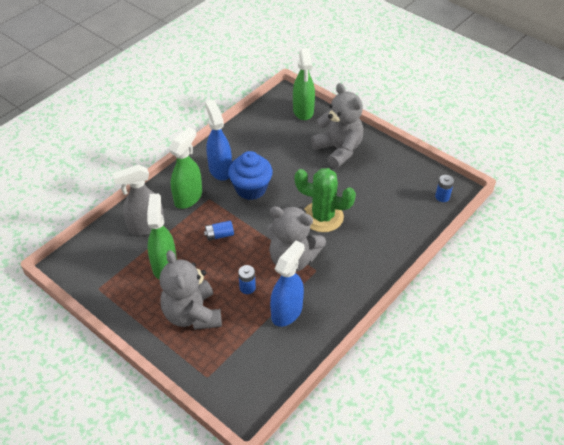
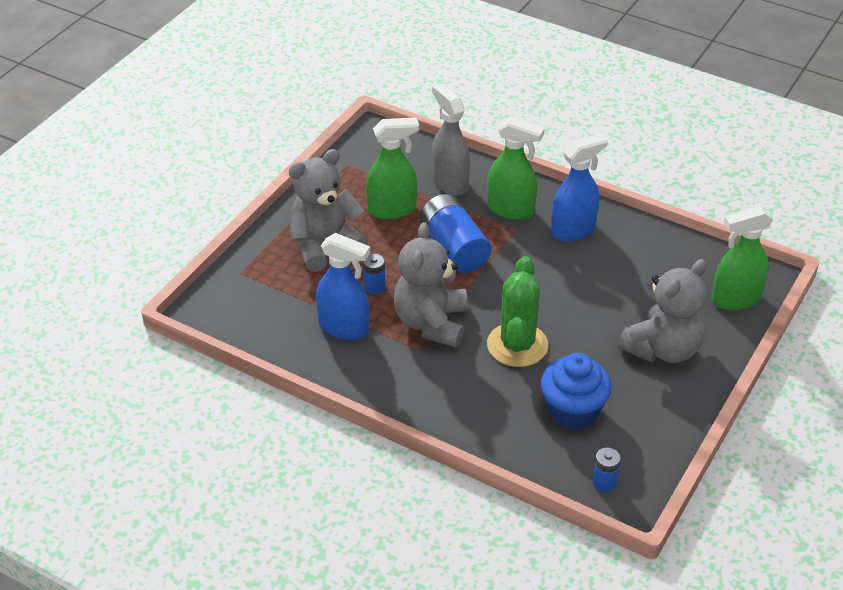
camera: 80 degrees right, 5 degrees down
blue battery [204,221,234,241] -> blue battery [420,194,492,273], size x2.12
blue cupcake [228,151,273,200] -> blue cupcake moved to [541,353,611,429]

